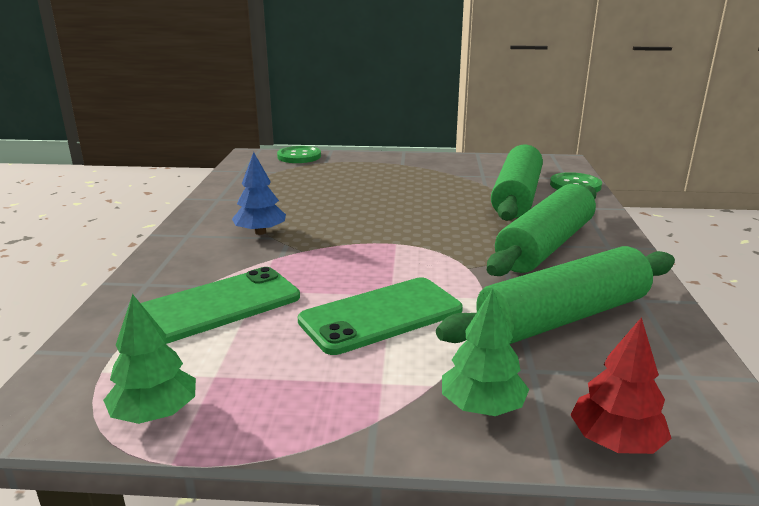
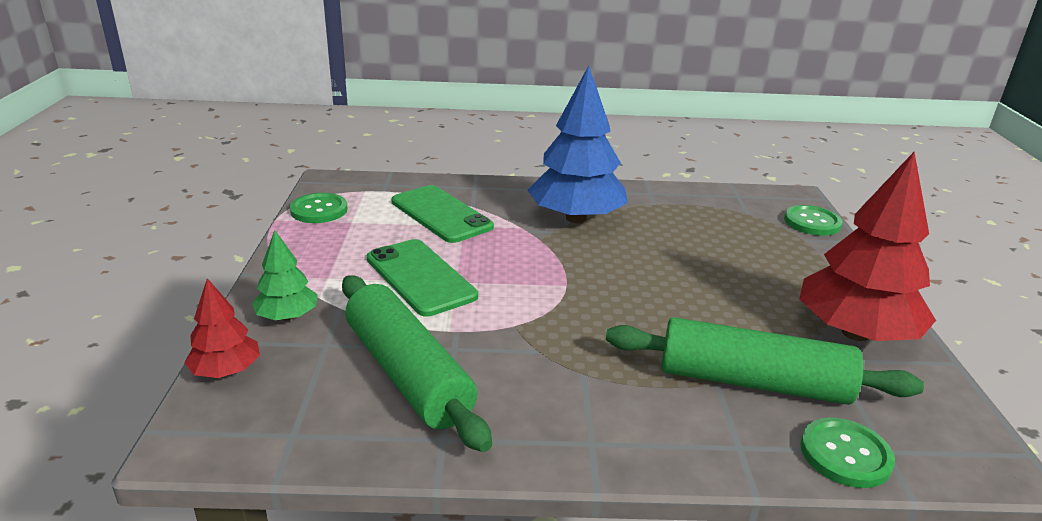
camera: 85 degrees right, 5 degrees up
green tree [103,294,196,424] -> green button [290,193,348,223]
blue tree [232,152,286,235] -> blue tree [527,66,628,223], size x2.00
green rolling pin [487,184,597,276] -> none
none -> red tree [799,152,936,341]

